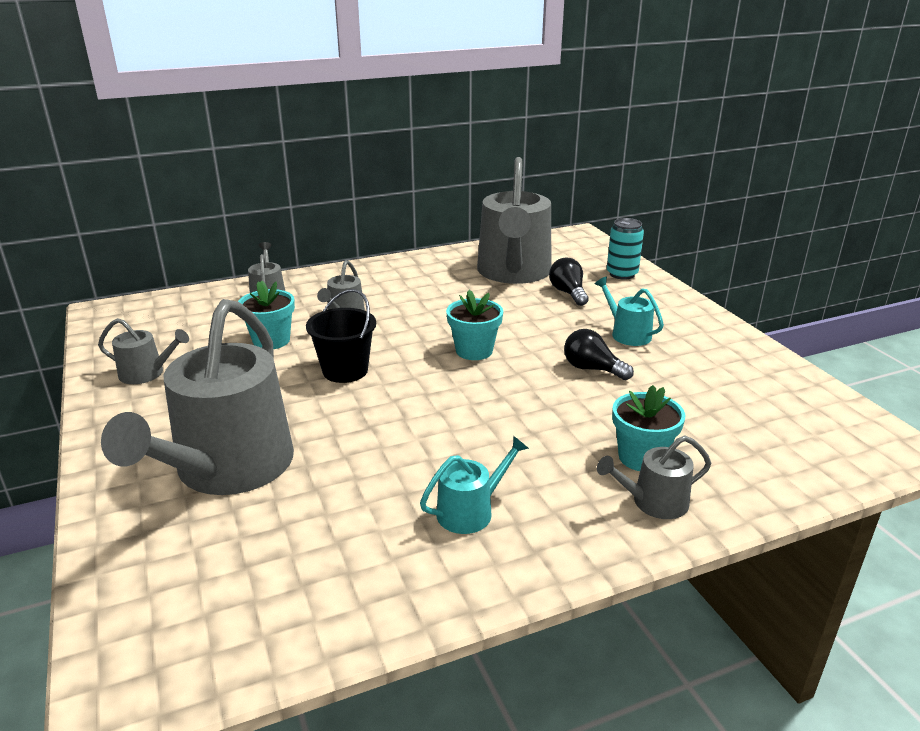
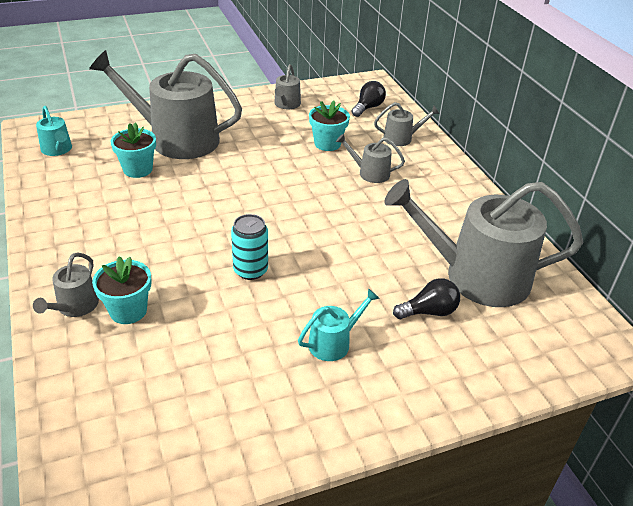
camera: 90 degrees right, 10 degrees up
black bucket [306,289,376,383] -> none
turquoise watering can [420,436,529,534] -> turquoise watering can moved to [36,106,72,156]
turquoise flower pot [446,290,503,360] -> turquoise flower pot moved to [111,122,156,178]
black light bulb [564,329,634,380] -> black light bulb moved to [351,81,386,117]
grey watering can [597,436,711,519] -> grey watering can turned 150 degrees counterclockwise [33,252,99,317]
turquoise can [607,218,644,280] -> turquoise can moved to [231,214,268,280]

